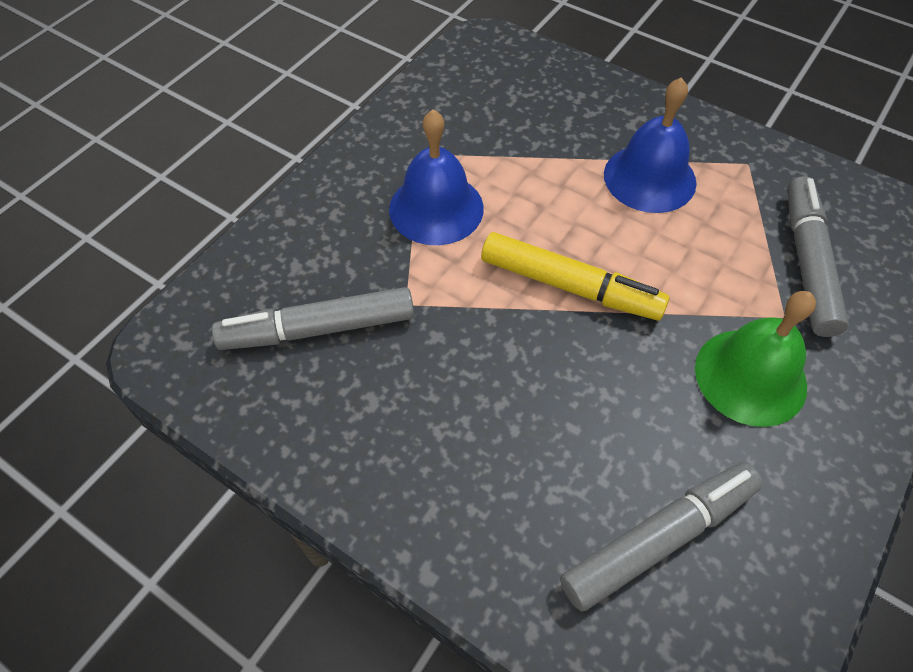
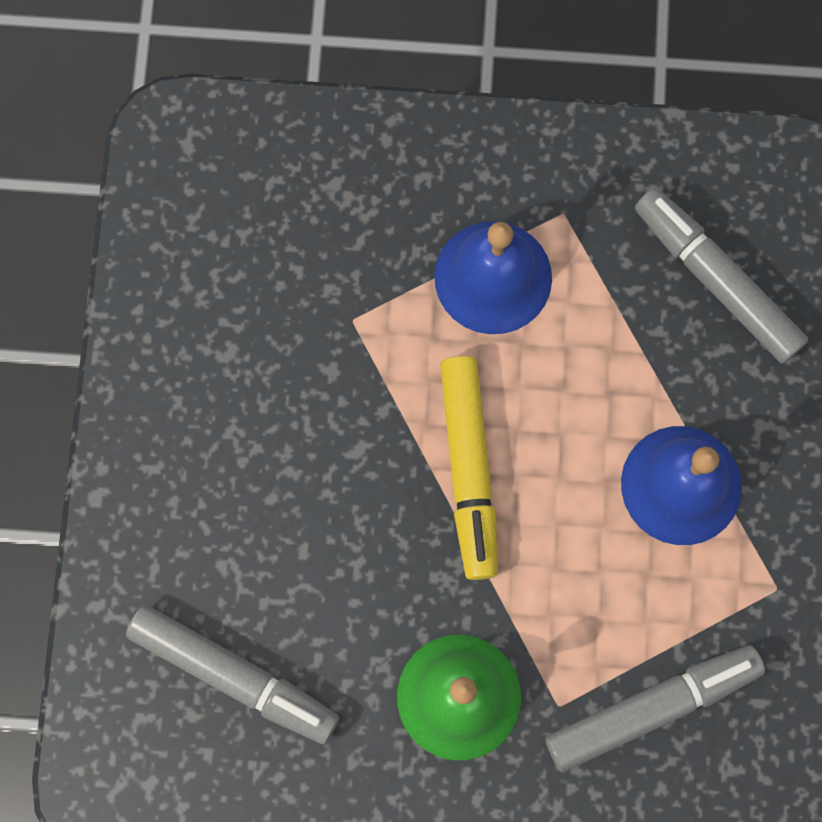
camera: 60 degrees right, 20 degrees up
grey marker [212,287,414,350] -> grey marker moved to [635,188,808,364]

